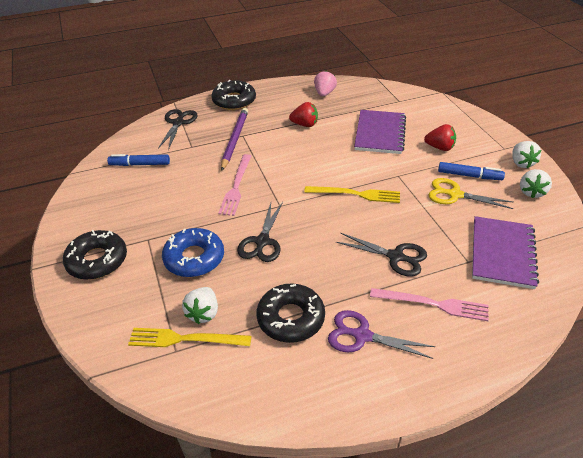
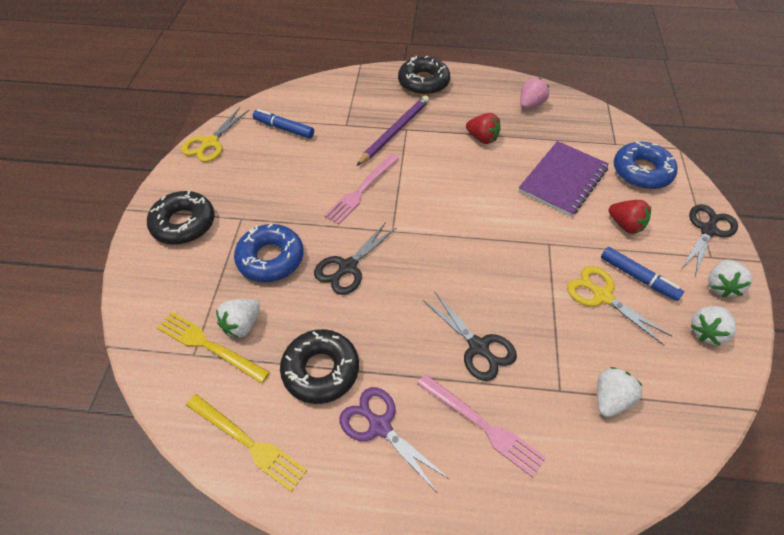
camera: 25 degrees right, 10 degrees up
black scissors [158,109,198,150] -> black scissors moved to [682,204,738,277]
yellow fork [304,186,400,203] -> yellow fork moved to [186,394,307,492]
purple notebook [472,216,539,289] -> white strawberry [597,367,642,417]
none -> yellow scissors [181,107,249,162]
none -> blue donut [614,141,678,189]

